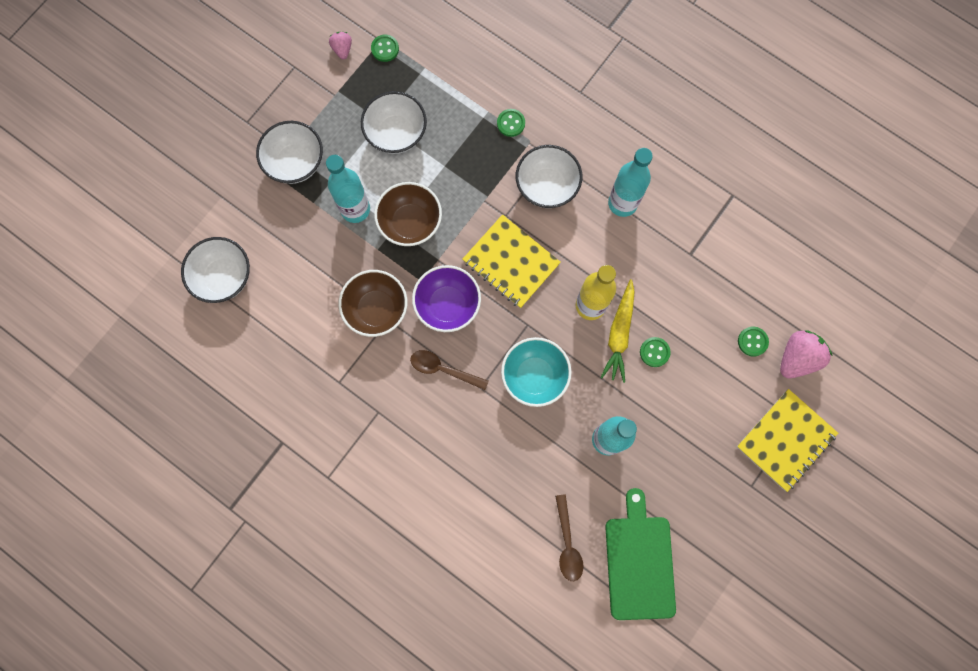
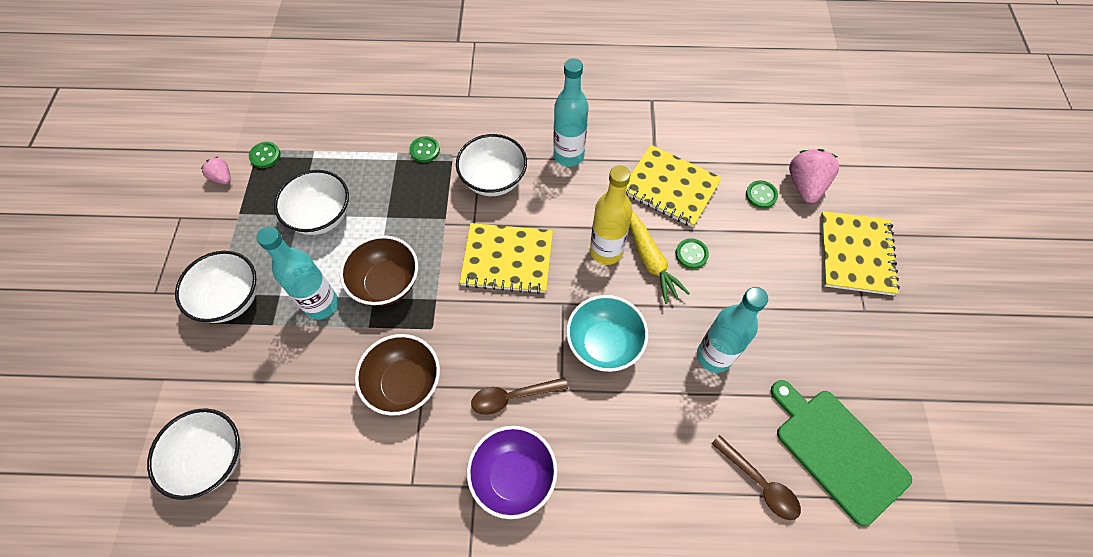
camera: 35 degrees left, 15 degrees down
purple bowl [412,265,481,332] -> purple bowl moved to [467,426,557,519]
none -> yellow notebook [626,145,722,227]

